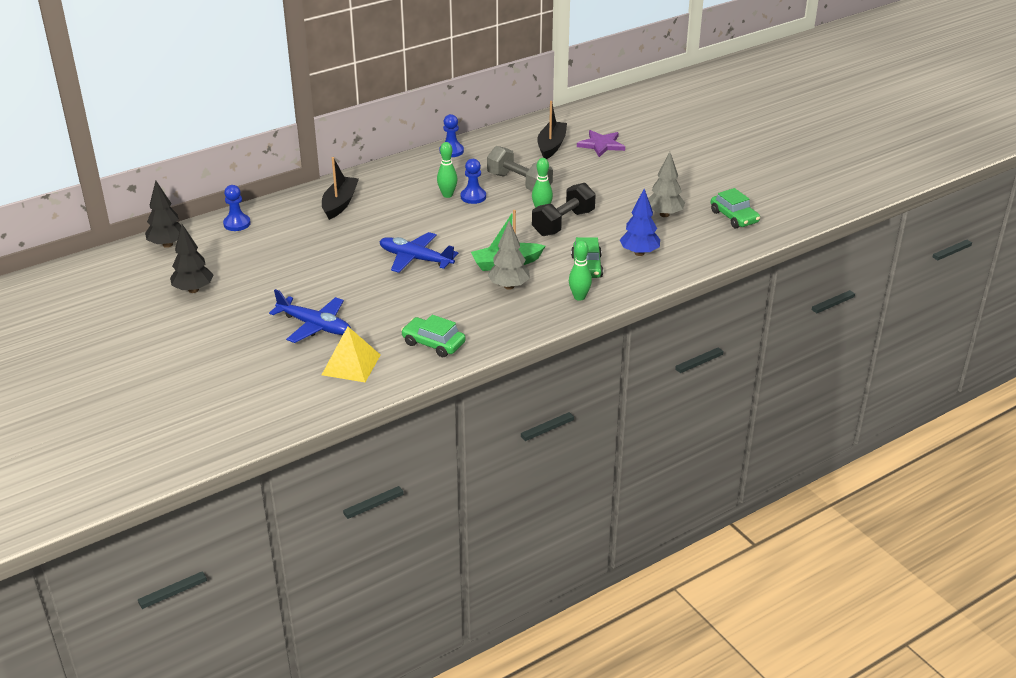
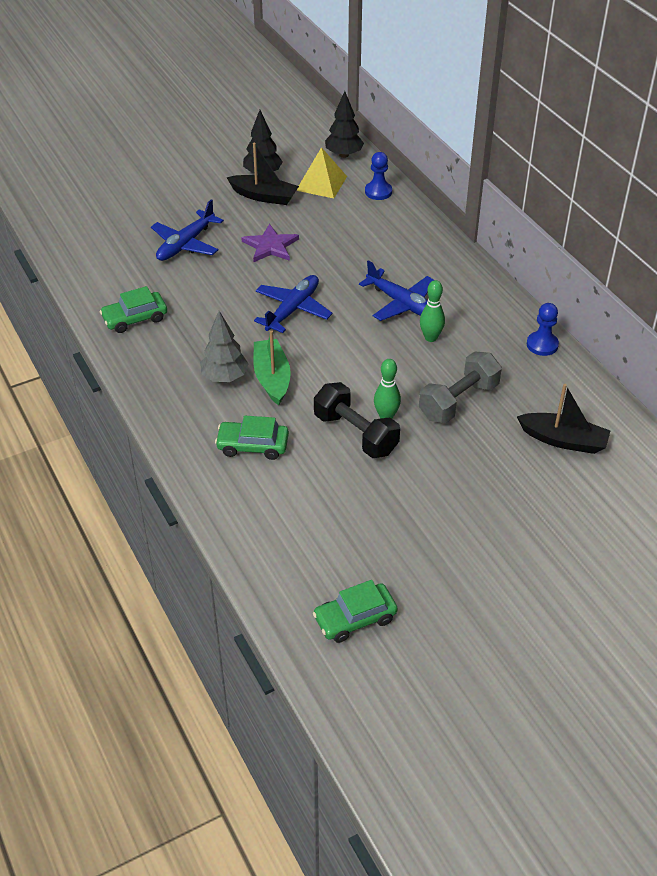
camera: 95 degrees right, 10 degrees up
black boat [322,157,359,220] -> black boat moved to [226,143,299,205]
yellow pyramid [322,326,380,382] -> yellow pyramid moved to [296,147,347,198]
green car [401,315,466,357] -> green car turned 150 degrees counterclockwise [100,286,167,333]
blue pawn [461,159,486,204] -> none
green bowling pin [569,240,592,301] -> none
purple star [577,130,625,157] -> purple star moved to [241,224,299,262]
blue tree [620,189,660,256] -> none
grey tree [648,152,685,217] -> none
none -> blue plane [359,260,434,321]

